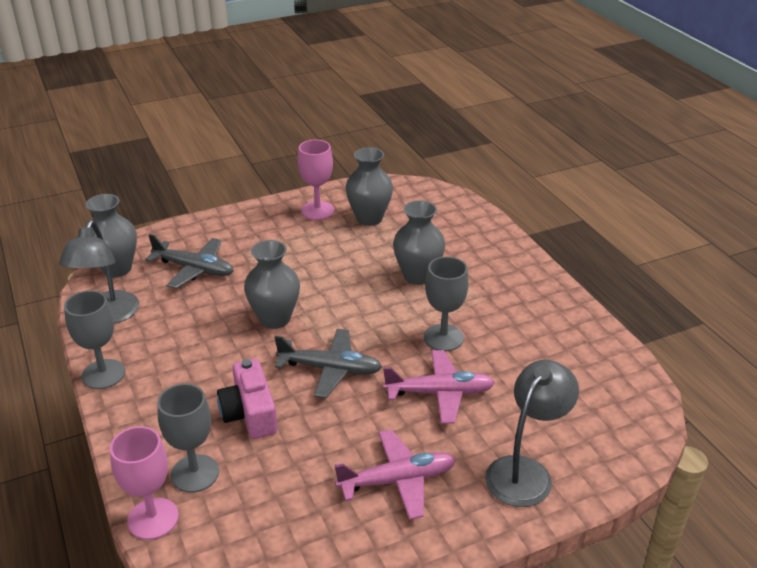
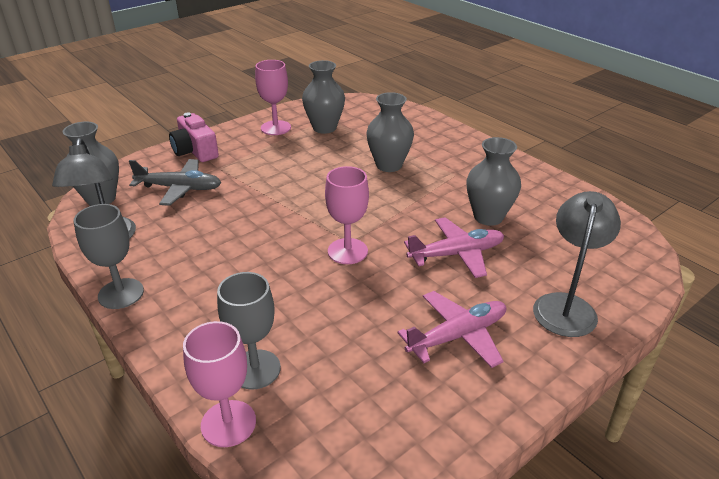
camera: 15 degrees left, 0 degrees up
pink camera [217,359,277,439] -> pink camera moved to [169,112,219,162]
grey vase [244,240,300,329] -> grey vase moved to [466,137,521,226]
grey plane [274,329,382,398] -> pink goblet [325,166,369,264]
grey goblet [424,256,468,351] -> none

